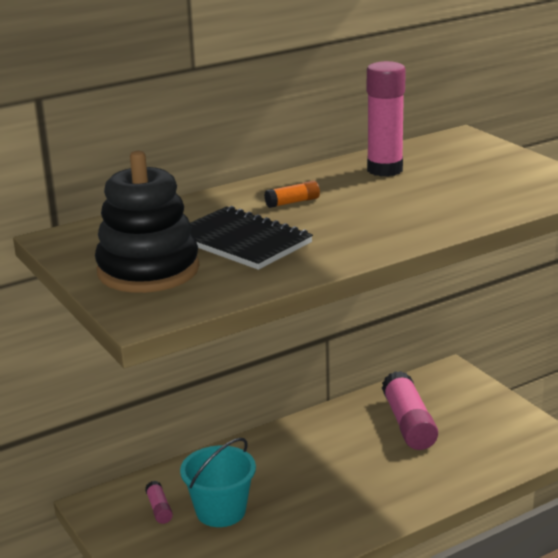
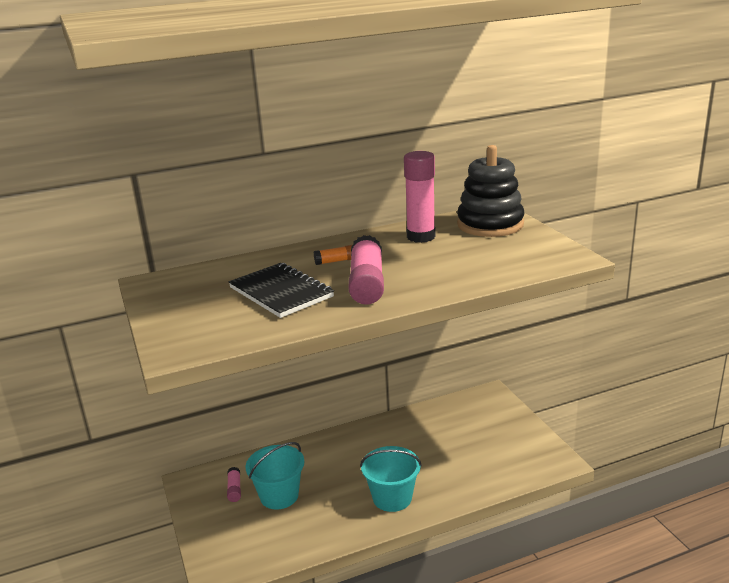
camera: 10 degrees right, 0 degrees up
black stacking toy [95,151,199,293] -> black stacking toy moved to [457,145,525,237]
pink glue stick [382,371,438,450] -> pink glue stick moved to [349,235,384,305]
none -> turquoise bucket [360,446,422,512]

